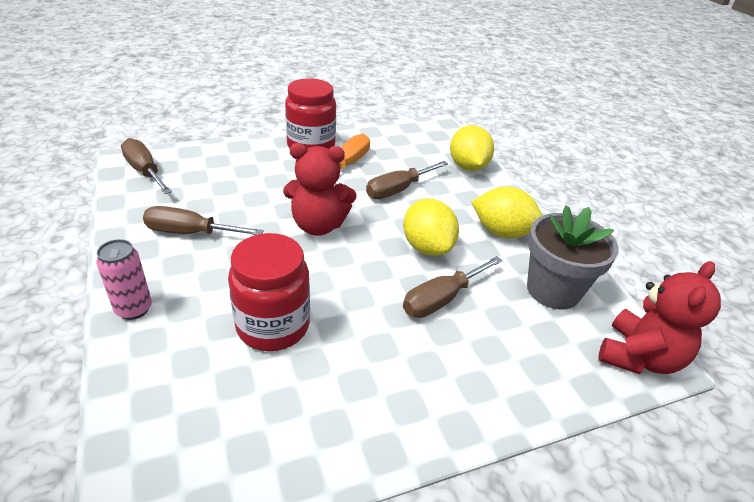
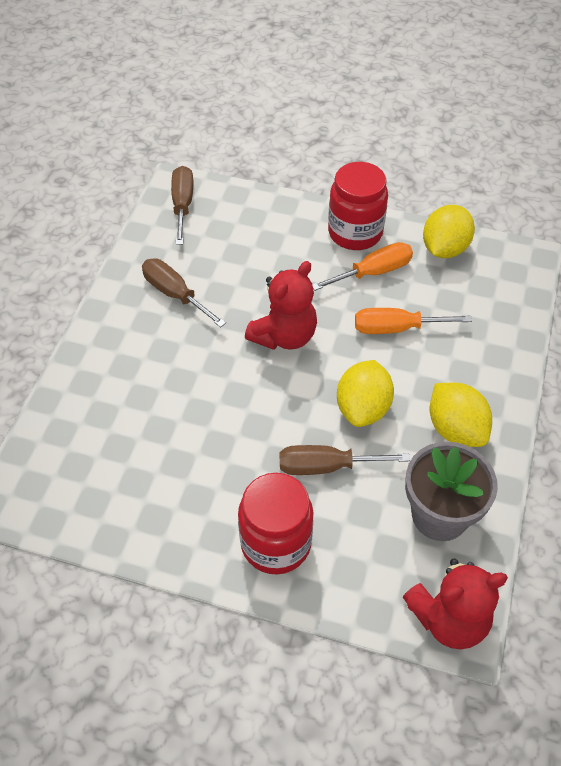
camera: 40 degrees right, 15 degrees up
pink can [96,239,152,320] -> none
red jar [228,233,310,351] -> red jar moved to [238,473,313,574]
red teddy bear [283,143,357,236] -> red teddy bear turned 90 degrees counterclockwise [245,261,317,350]
brown screwdriver [366,161,448,199] -> orange screwdriver [355,308,472,334]
yellow lemon [450,125,494,171] -> yellow lemon moved to [423,205,475,258]

